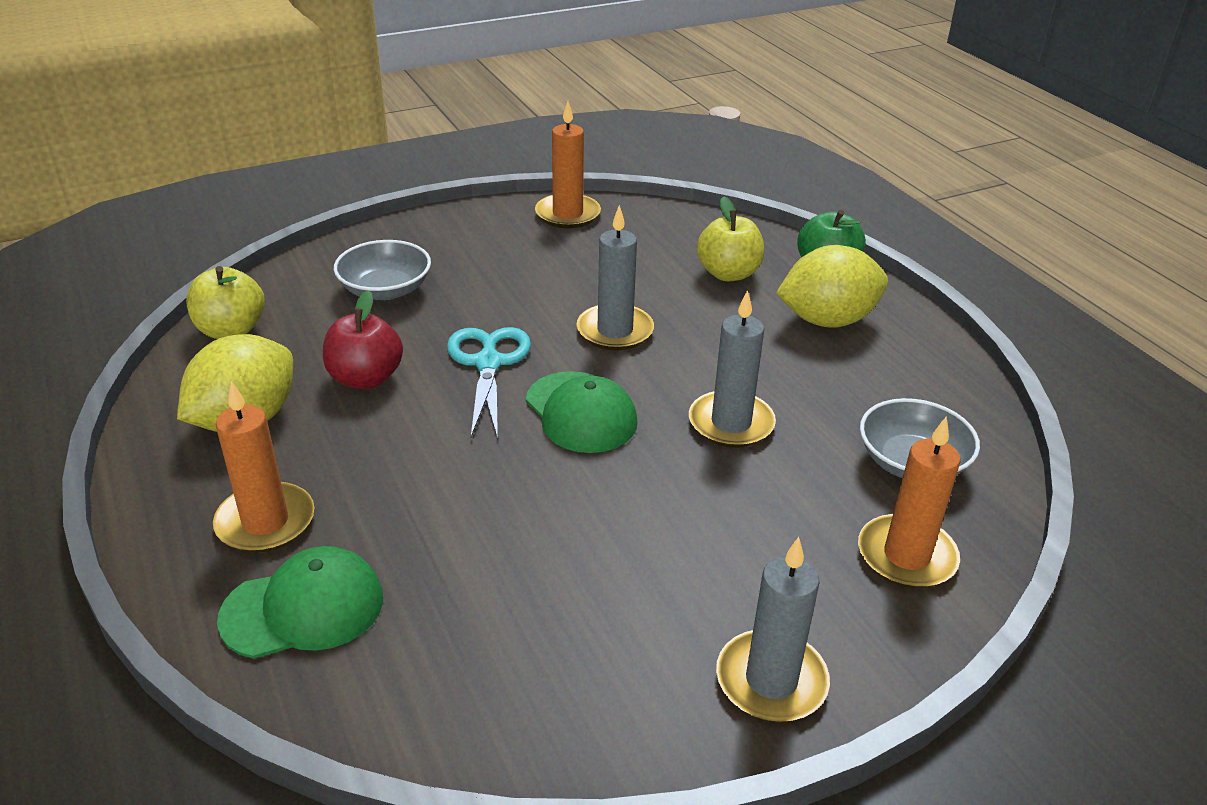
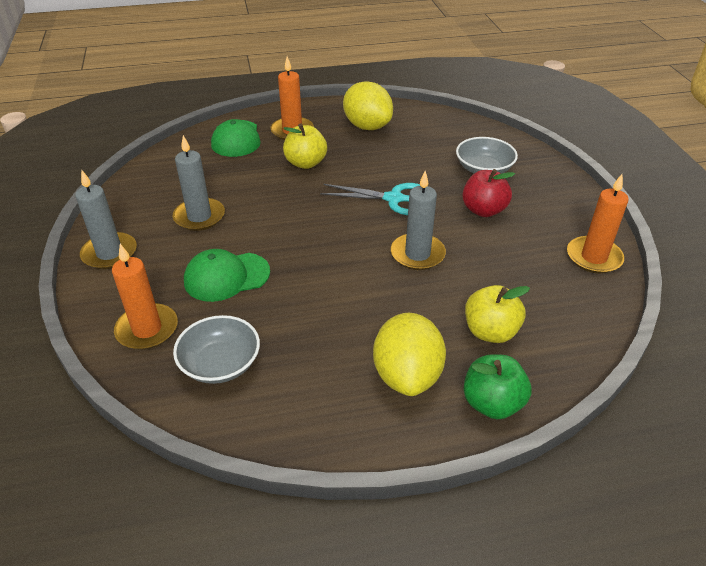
camera: 105 degrees right, 5 degrees up
yellow apple [186,266,265,339] -> yellow apple moved to [283,124,327,169]
red apple [323,290,403,389] -> red apple moved to [462,169,515,217]
green cap [526,371,638,453] -> green cap moved to [184,249,270,302]
grey candle [689,290,776,448] -> grey candle moved to [173,135,225,231]

